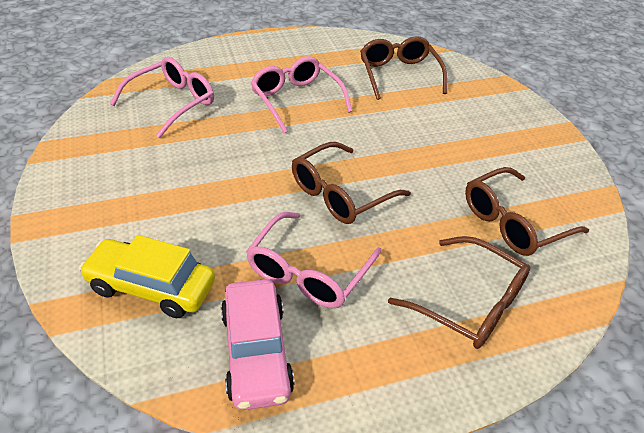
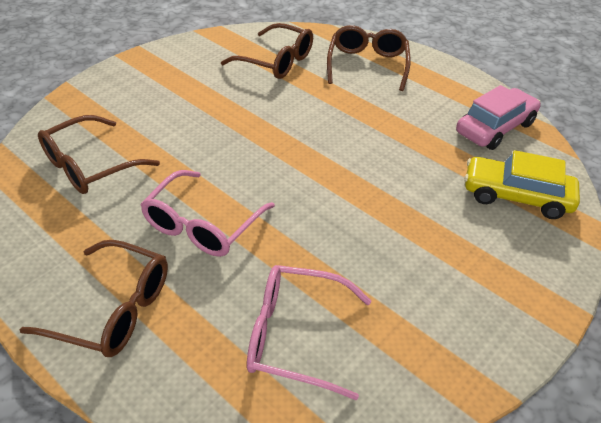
camera: 120 degrees left, 0 degrees up
yellow car [79,235,215,318] -> yellow car turned 120 degrees clockwise [464,150,580,219]
pink glasses [246,212,382,308] -> none
brown glasses [292,142,411,224] -> brown glasses moved to [20,240,168,357]

